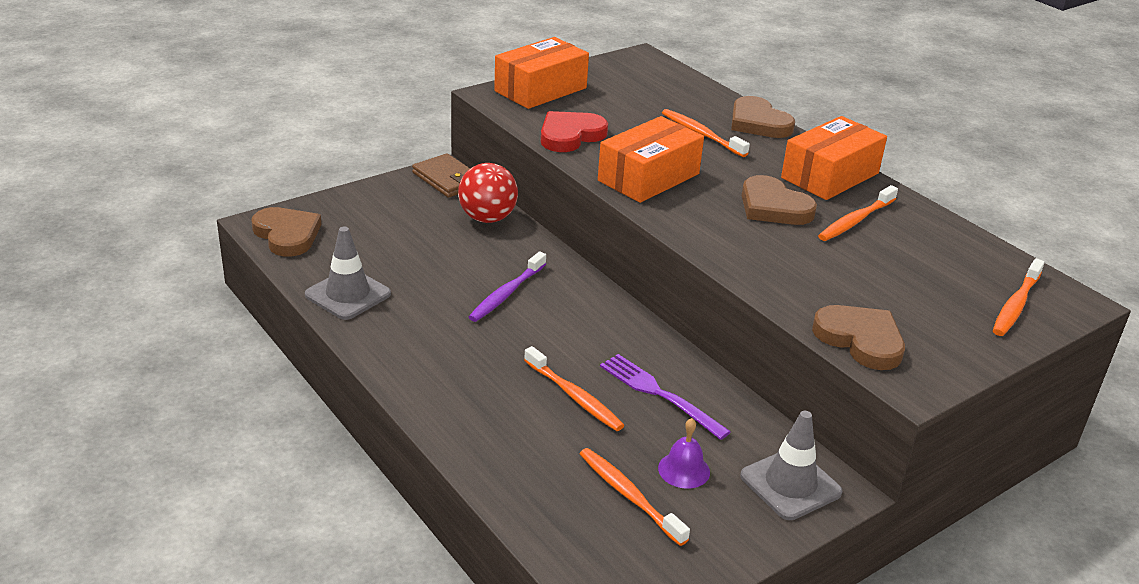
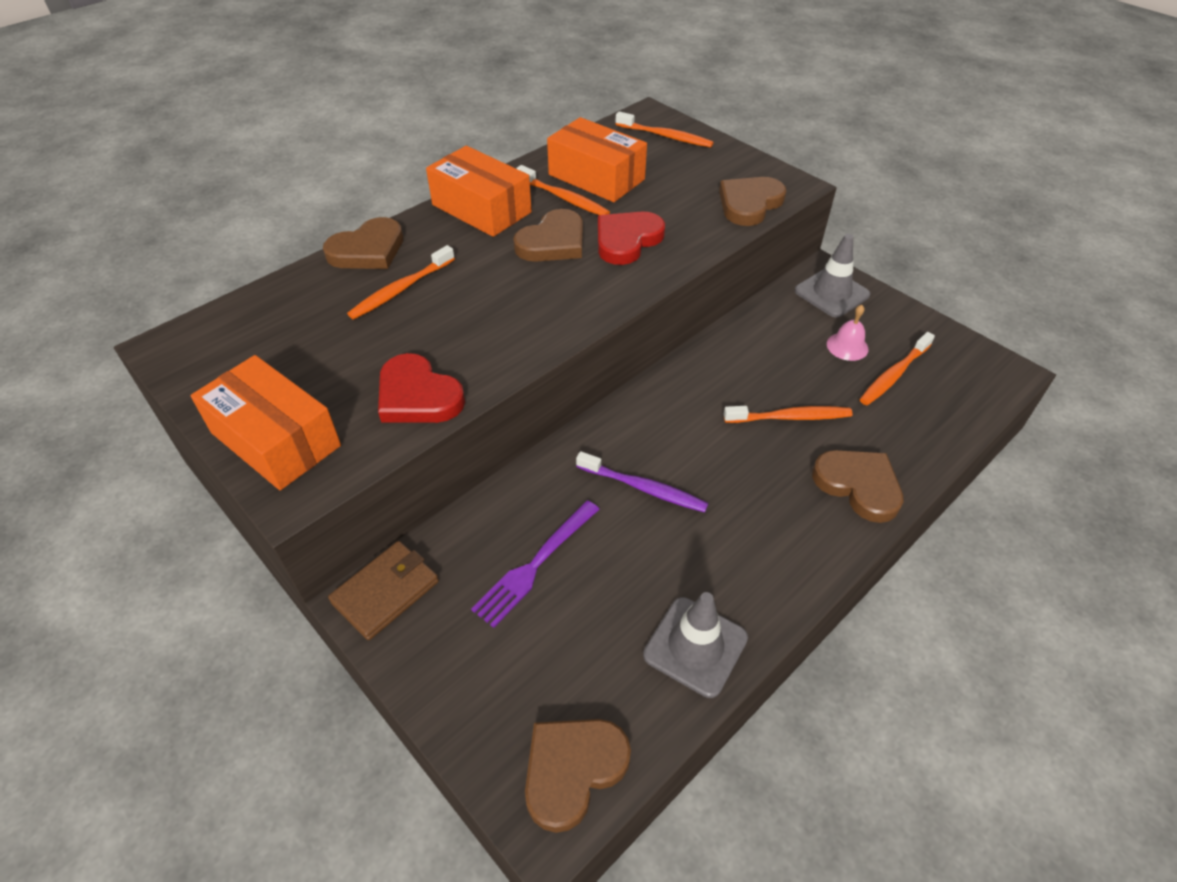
camera: 95 degrees left, 15 degrees up
red ball [458,163,518,223] -> none
orange toothbrush [524,346,624,431] -> orange toothbrush turned 45 degrees clockwise [724,406,853,423]
orange box [598,116,704,203] -> orange box moved to [547,117,647,202]
purple fork [600,354,731,440] -> purple fork moved to [471,500,600,628]
purple bell [658,418,710,489] -> pink bell [827,305,869,361]
none -> red heart [598,212,665,265]
none -> brown heart [812,450,904,523]

